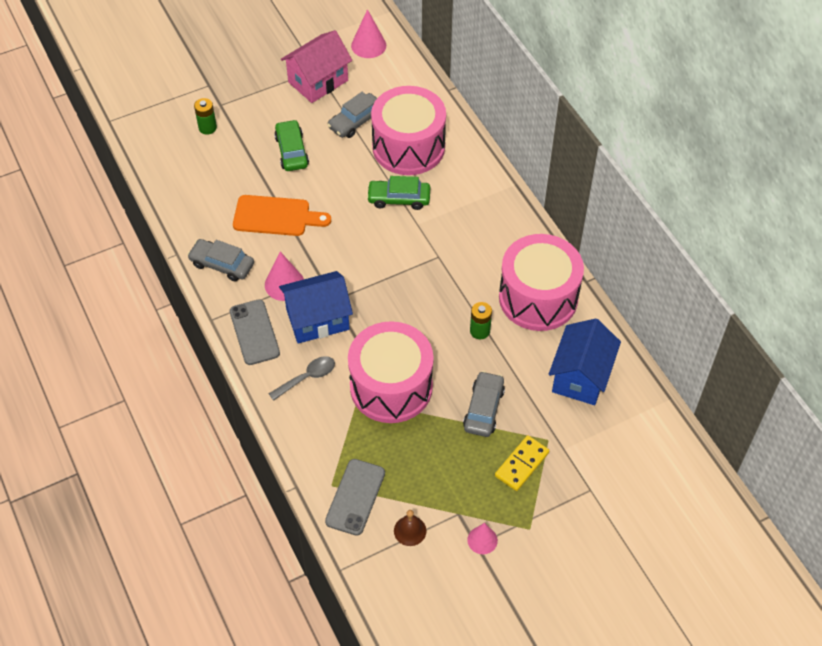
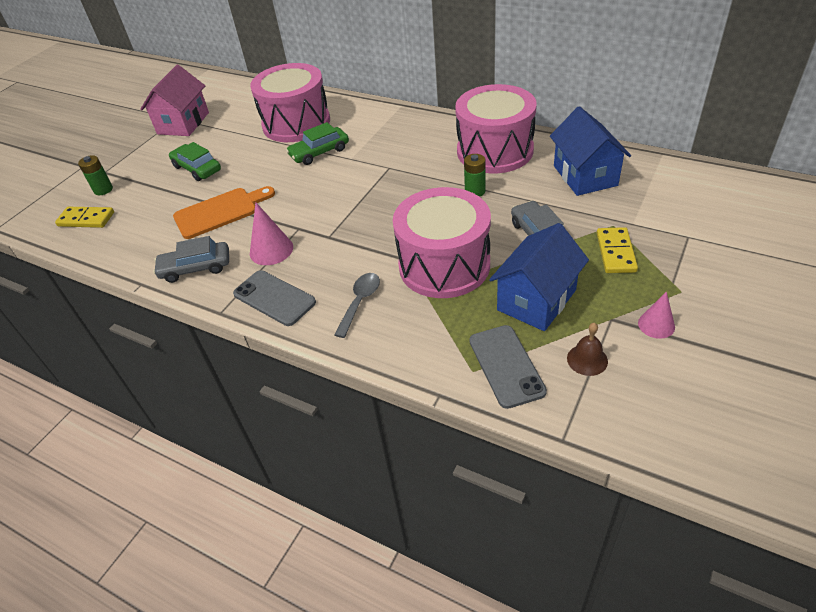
camera: 30 degrees left, 10 degrees down
blue house [279,271,353,344] -> blue house moved to [489,223,589,331]
grey car [327,92,377,138] -> none
pink cone [351,9,386,58] -> none
none -> yellow domino [55,207,114,228]

